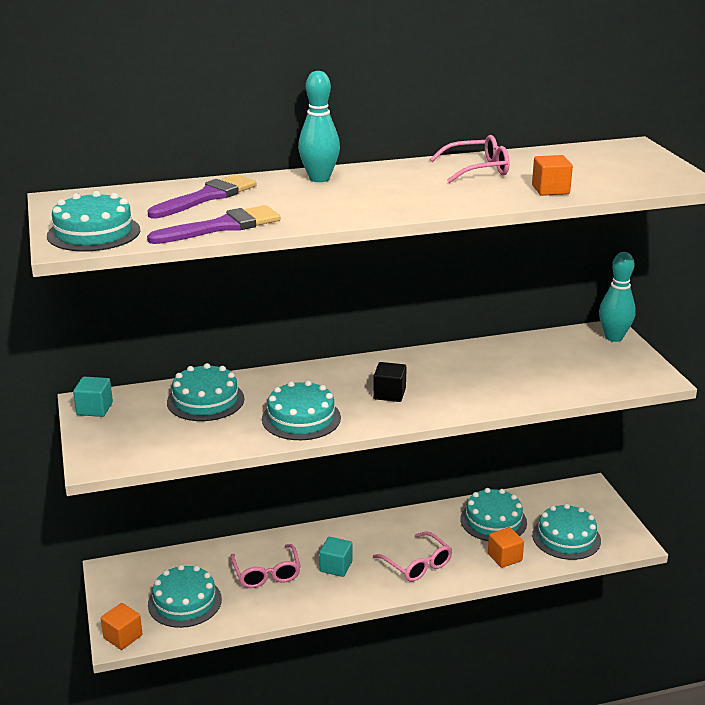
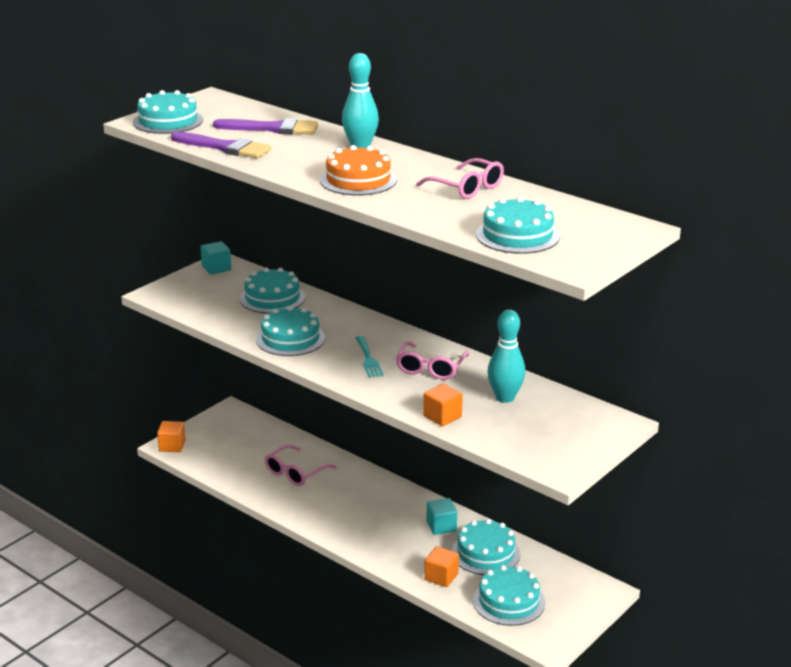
camera: 55 degrees right, 0 degrees up
turquoise cake [148,565,222,628] -> turquoise cake moved to [476,196,560,254]
turquoise cube [319,537,352,577] -> turquoise cube moved to [426,498,457,535]
black cube [373,362,407,402] -> turquoise fork [356,336,384,378]
pink glasses [373,532,452,582] -> pink glasses moved to [396,341,469,380]
orange cube [532,155,573,196] -> orange cube moved to [423,383,463,426]
turquoise bowling pin [599,252,636,342] -> turquoise bowling pin moved to [488,309,526,403]
none -> orange cake [320,145,397,195]

